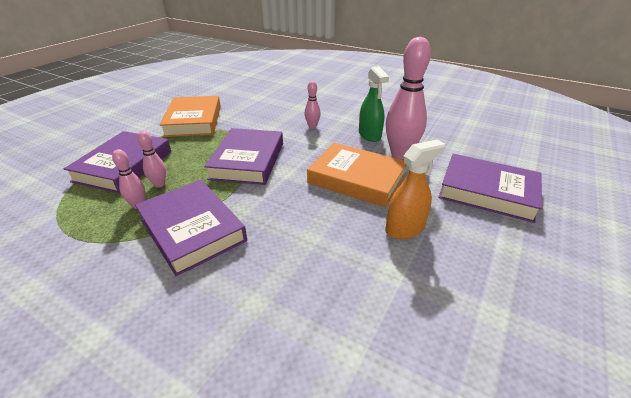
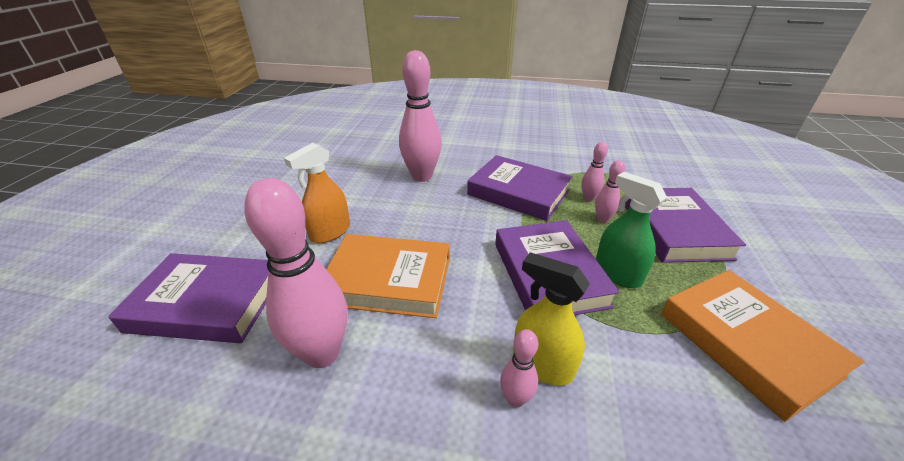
camera: 160 degrees right, 0 degrees up
green spray bottle [359,66,389,142] -> green spray bottle moved to [596,172,667,288]
none -> pink bowling pin [399,50,442,182]
none -> yellow spray bottle [513,252,590,386]

